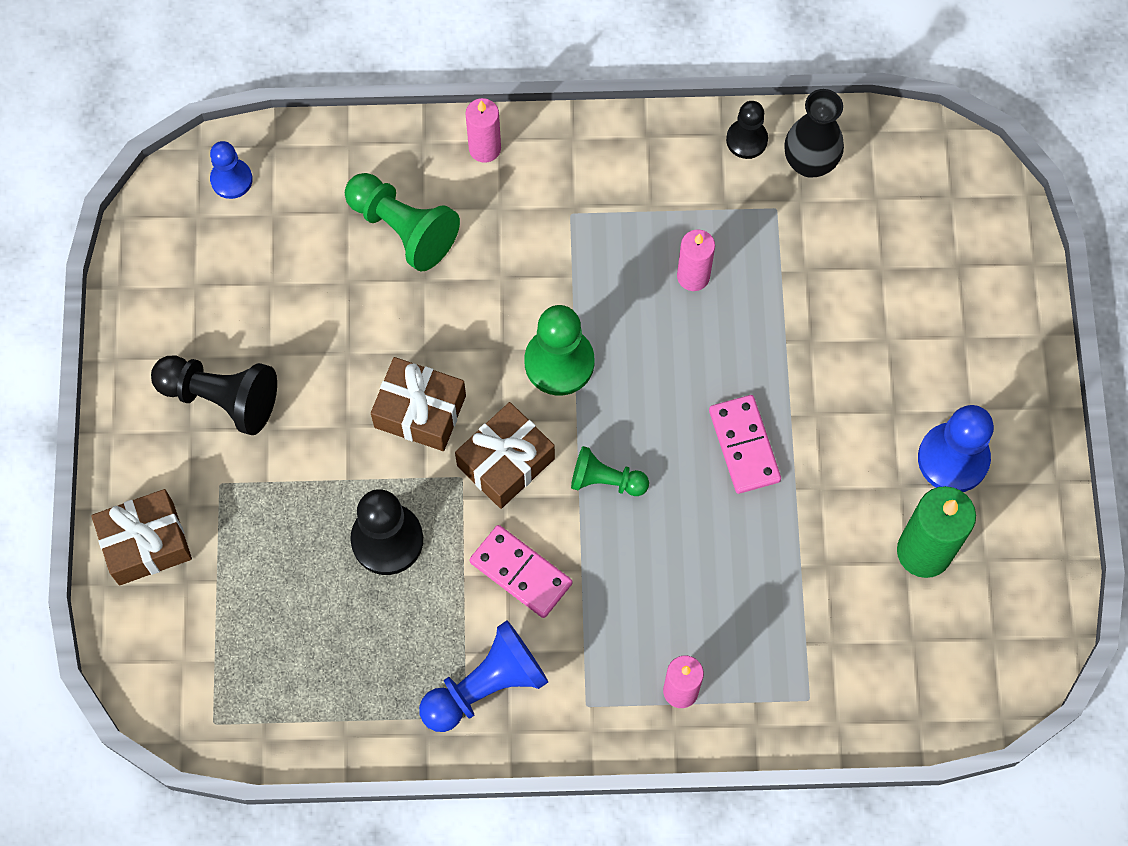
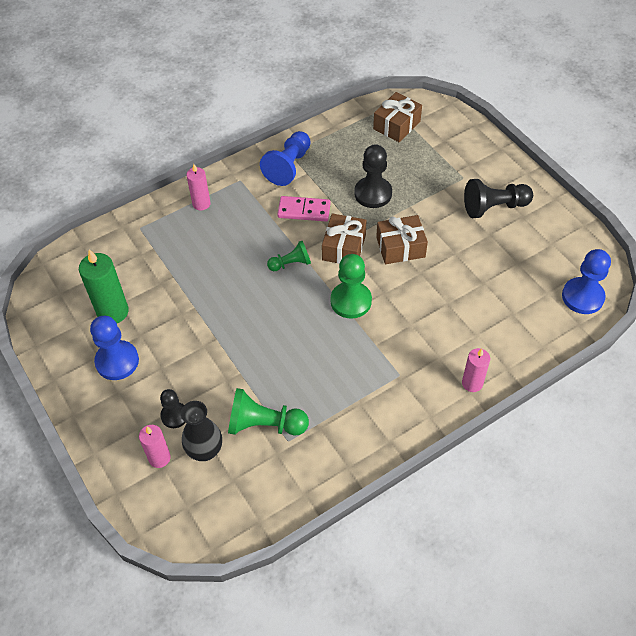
camera: 150 degrees right, 15 degrees down
brown gift [91,489,192,586] -> brown gift moved to [373,92,422,142]
blue pawn [210,141,253,199] -> blue pawn [562,249,611,314], size x1.63
green pawn [345,173,460,272] -> green pawn moved to [228,388,309,436]
pink candle [677,230,715,291] -> pink candle moved to [139,425,171,468]
pink domino [709,395,781,494] -> none
black pawn [726,101,768,159] -> black pawn moved to [160,389,186,428]
black vase [784,89,844,178] -> black vase moved to [181,401,222,461]

